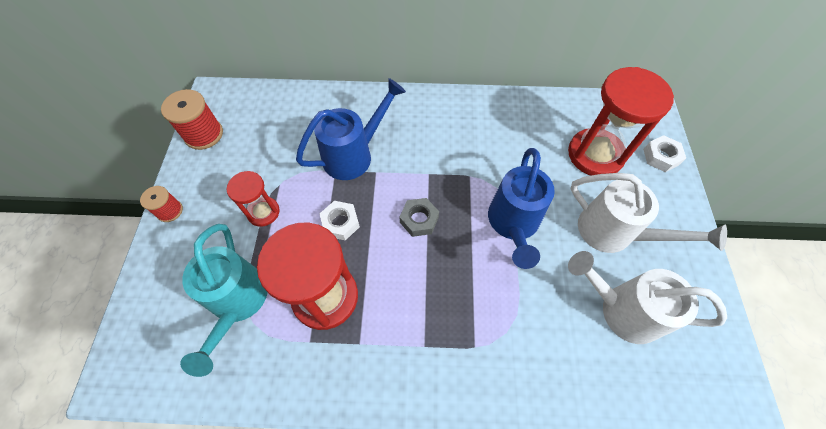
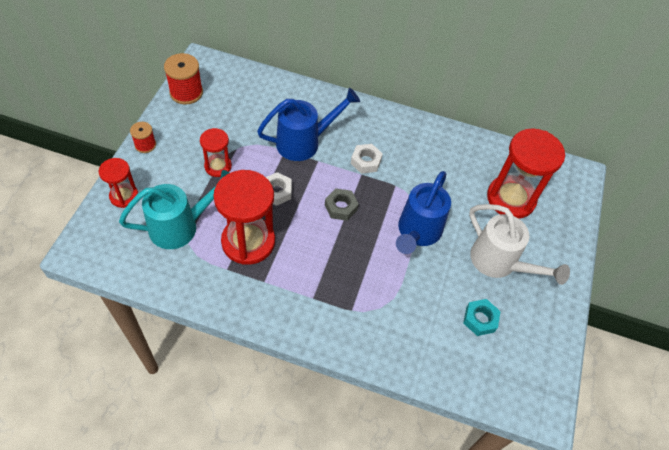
camera: 10 degrees right, 5 degrees down
turquoise watering can [180,224,267,377] -> turquoise watering can turned 120 degrees counterclockwise [119,170,229,249]
white watering can [568,251,727,344] -> turquoise nut [463,299,501,336]
white nut [643,135,686,172] -> white nut moved to [351,144,383,174]
none -> red hourglass [99,158,138,208]

